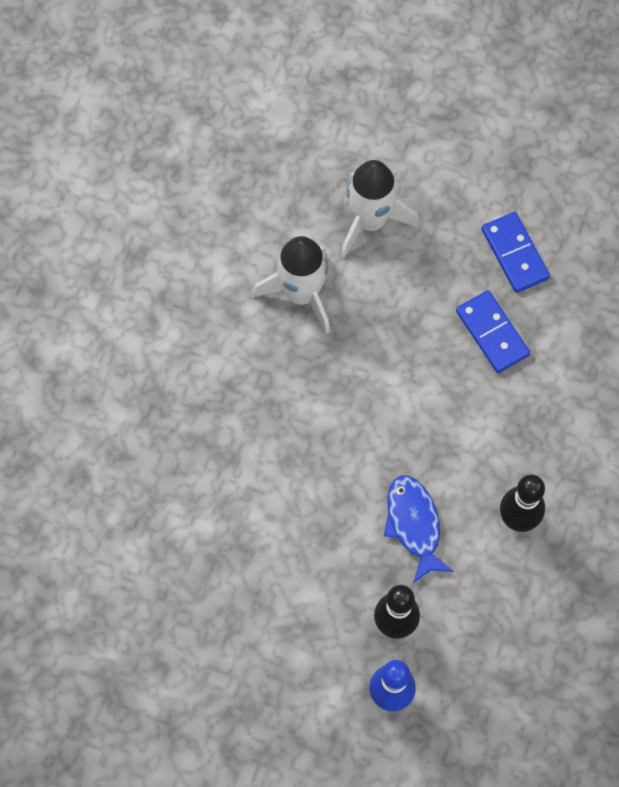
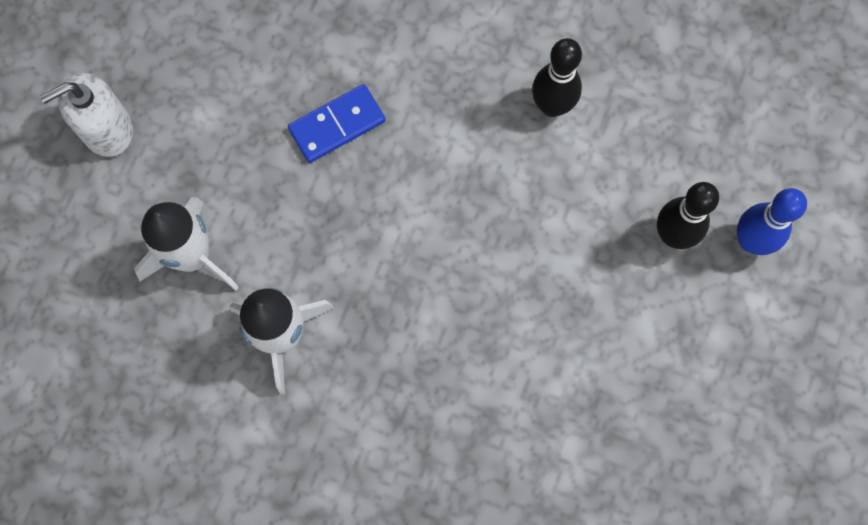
camera: 90 degrees left, 5 degrees up
blue fish [384,476,454,583] -> none
blue domino [481,212,550,293] -> none
none -> white soap dispenser [40,73,133,157]

